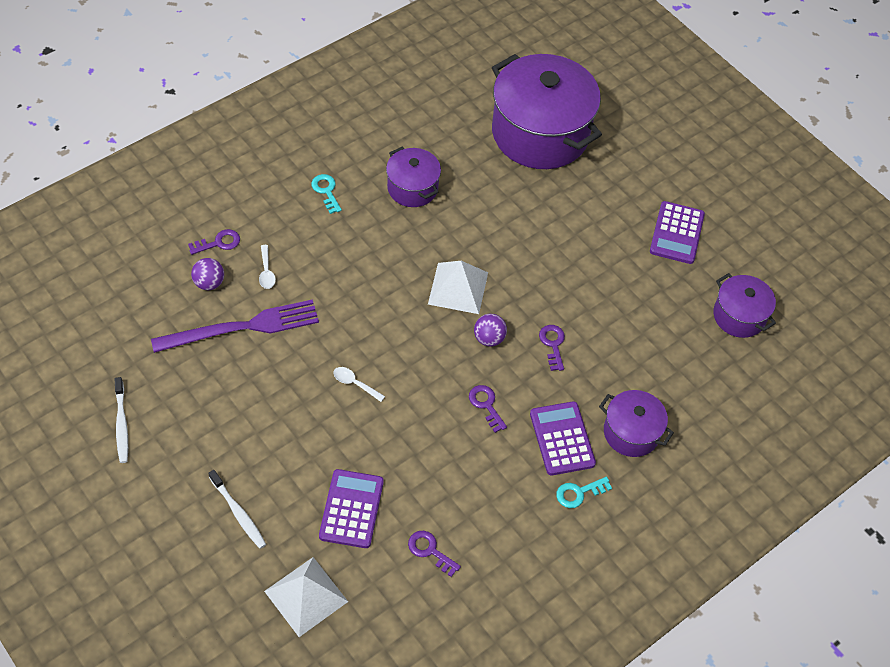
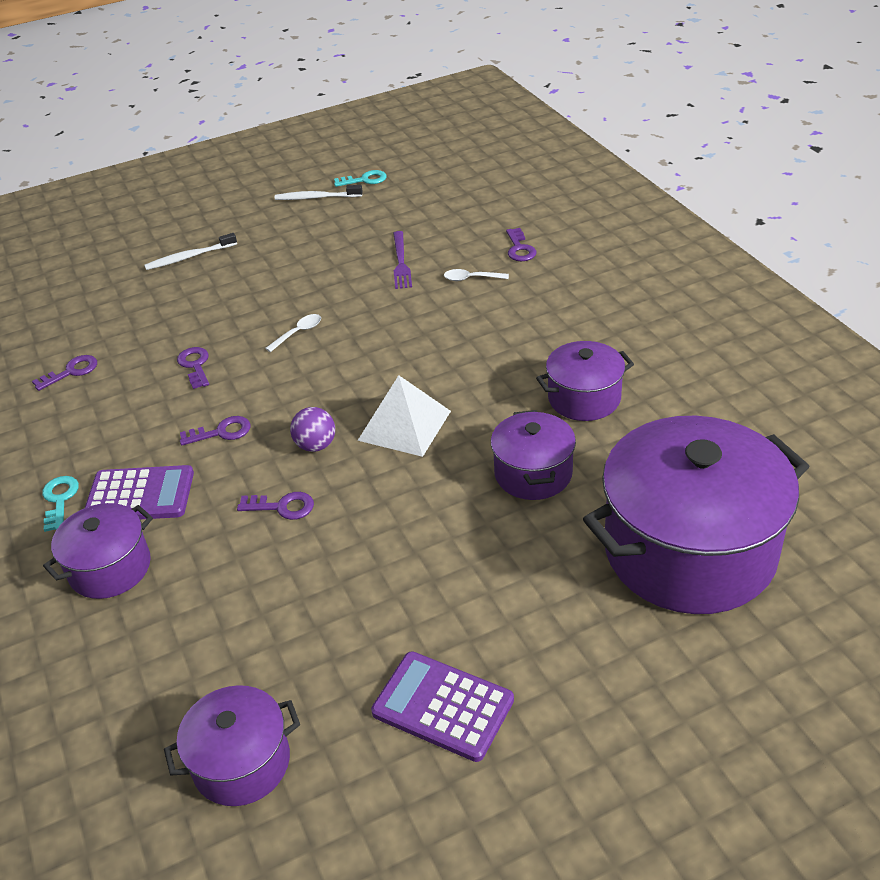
camera: 110 degrees right, 15 degrees down
purple fork [151,299,319,353] -> purple fork [393,231,412,289], size x0.55
purple ball [191,258,224,290] -> none
white pyramid [264,557,348,637] -> none
turquoise key [311,174,342,214] -> turquoise key moved to [334,170,387,187]
purple calculator [319,469,384,548] -> none
none -> purple key [177,347,209,389]
none -> purple pot [491,410,576,500]

